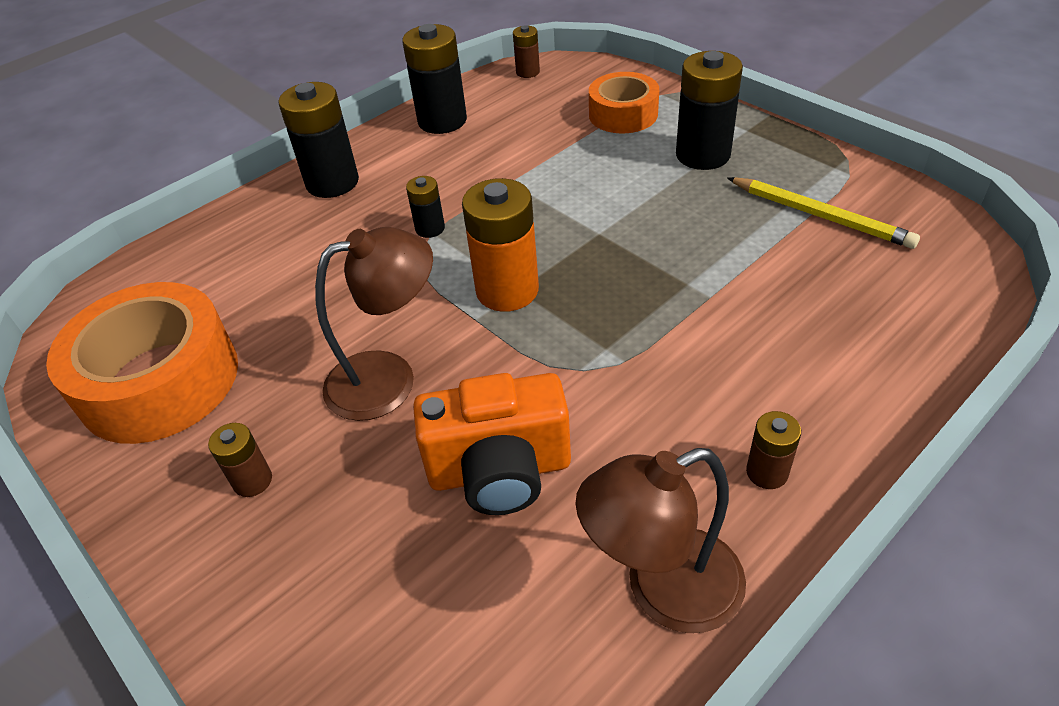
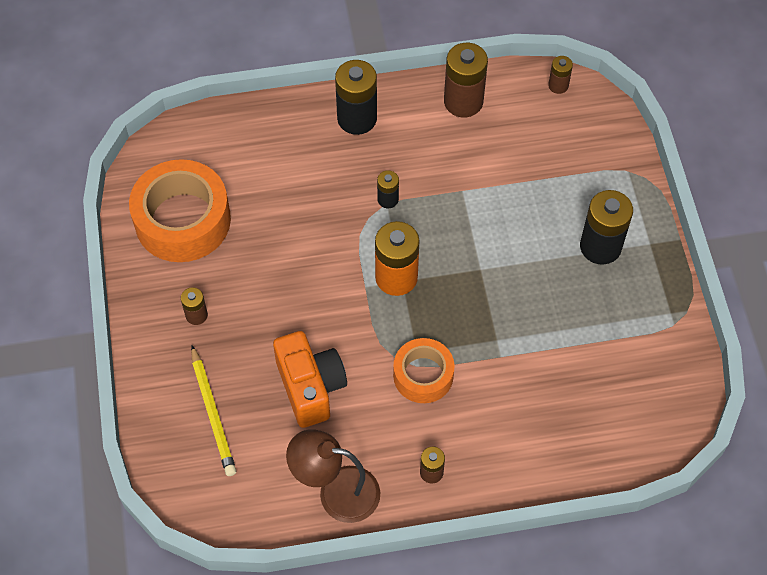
camera: 30 degrees right, 15 degrees up
brown lamp [315,227,433,421] -> none
black battery [402,24,467,134] -> brown battery [444,43,488,117]
orange camera [413,373,571,515] -> orange camera turned 135 degrees counterclockwise [273,331,347,428]
orange tape [589,72,659,133] -> orange tape moved to [393,338,455,403]
yellow pencil [727,177,920,249] -> yellow pencil moved to [191,345,236,476]

